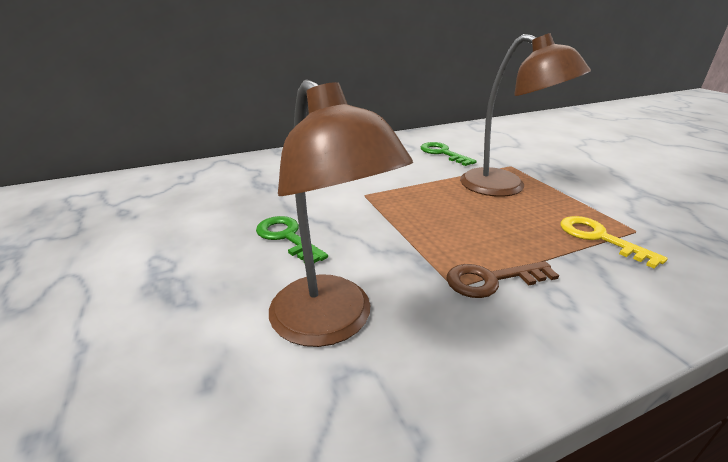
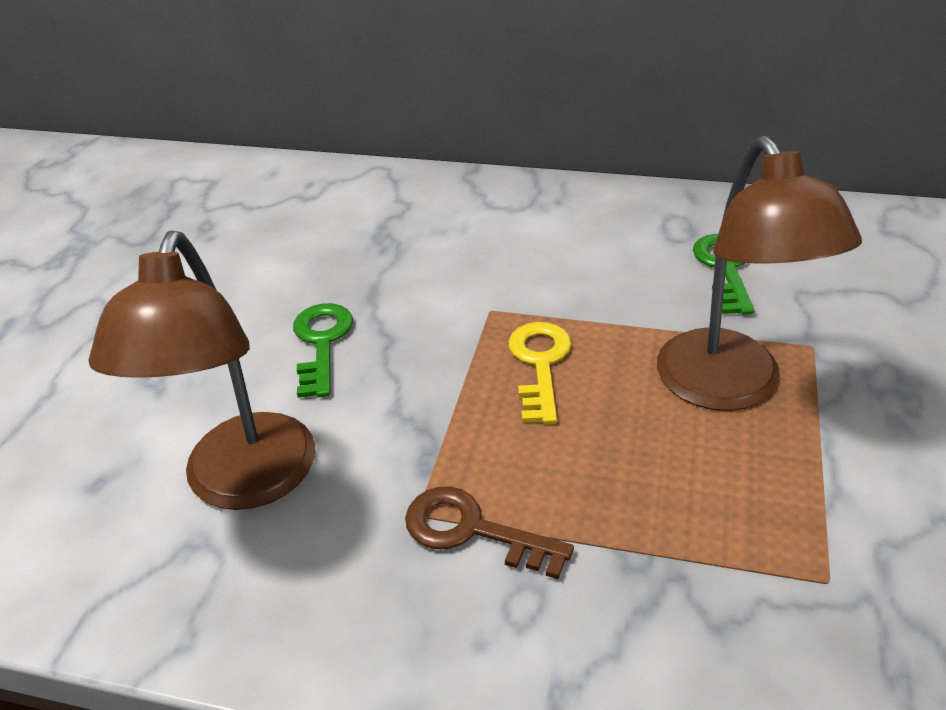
camera: 40 degrees right, 10 degrees up
yellow key [560,216,668,269] -> yellow key moved to [508,322,571,424]

